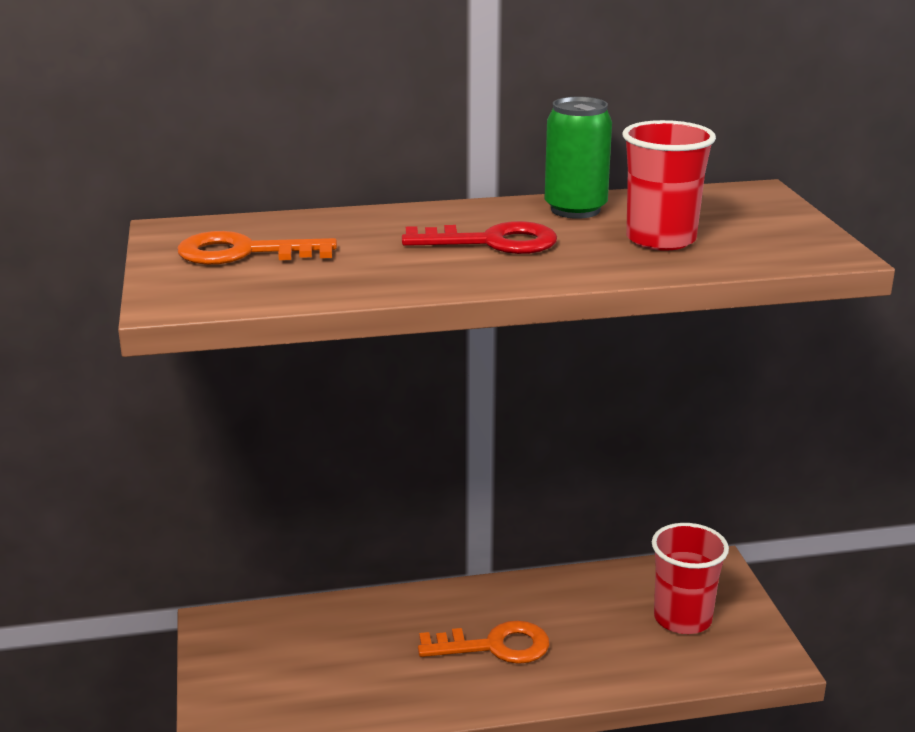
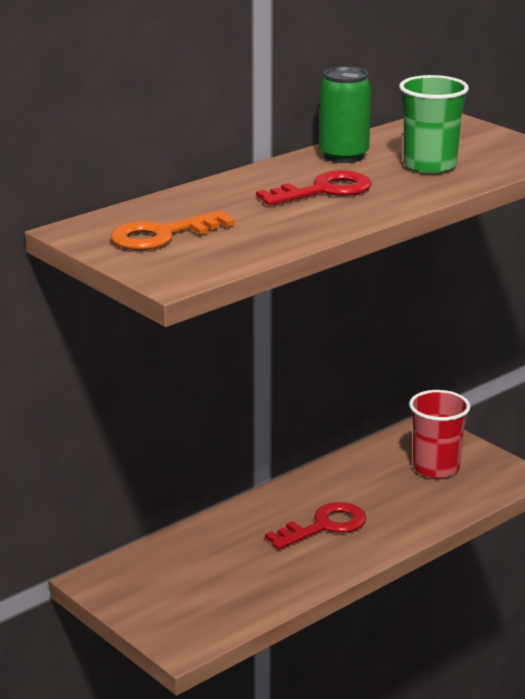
camera: 30 degrees left, 0 degrees up
orange key [418,620,550,664] -> red key [265,502,367,550]
red cup [623,120,716,251] -> green cup [399,75,469,174]

